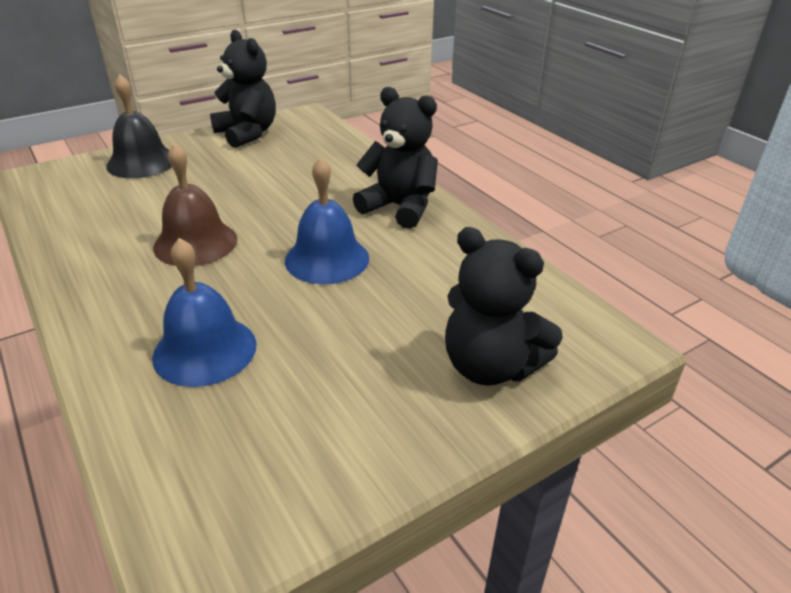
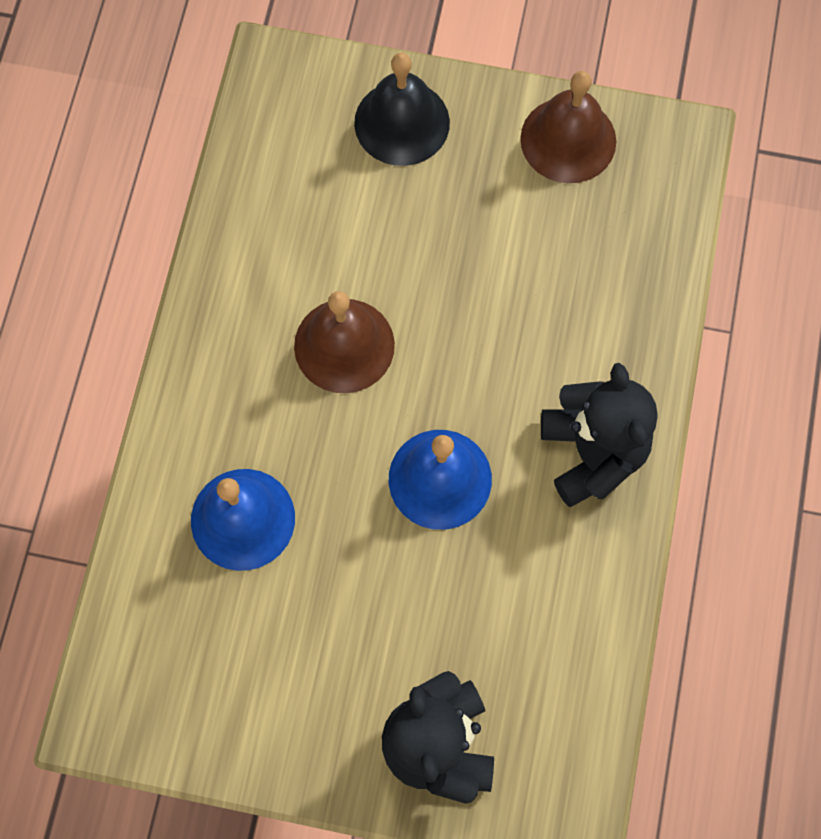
camera: 45 degrees right, 35 degrees up
black teddy bear [210,30,276,148] -> brown bell [520,71,616,183]

